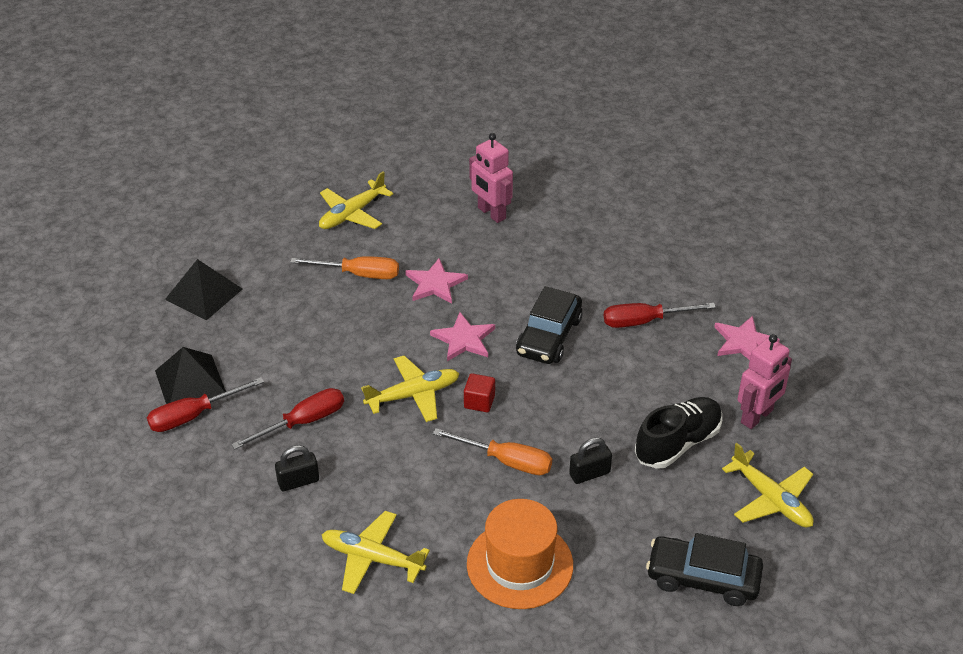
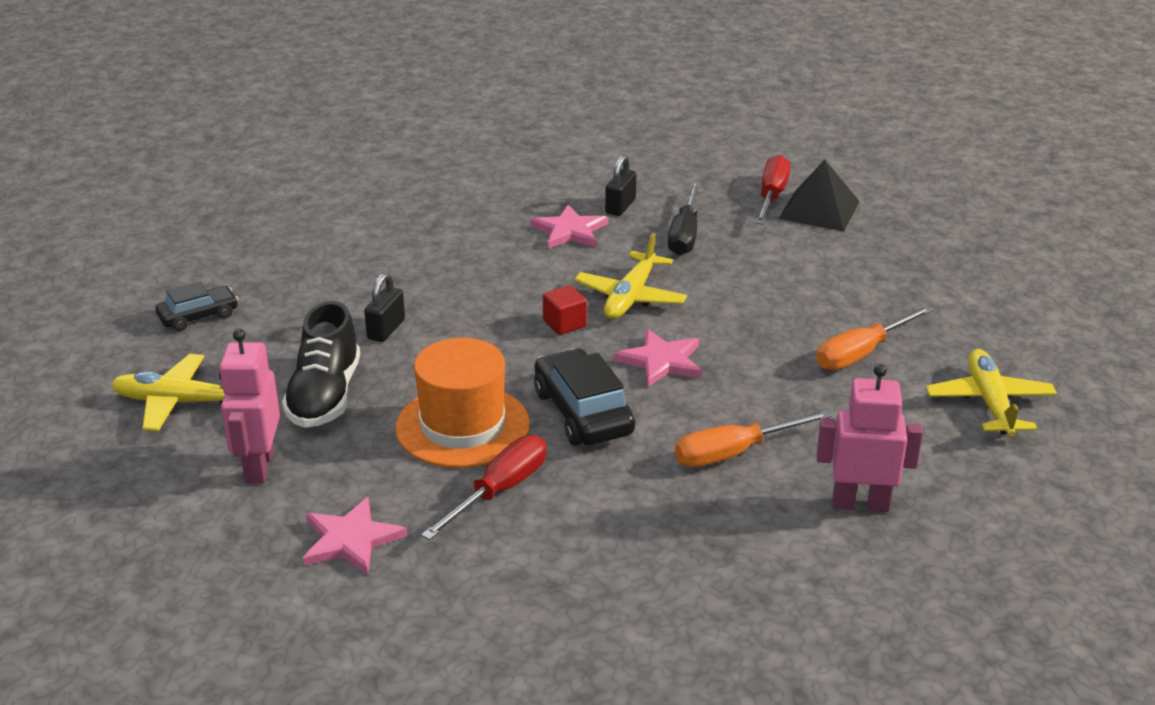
camera: 135 degrees right, 10 degrees down
black pyramid [165,259,243,321] -> none
red screwdriver [231,388,344,449] -> black screwdriver [668,182,700,255]
yellow plane [322,511,430,594] -> none
pink star [405,258,468,304] -> pink star moved to [530,205,609,249]
orange screwdriver [433,428,552,475] -> orange screwdriver moved to [675,410,832,467]
orange hat [467,499,573,609] -> orange hat moved to [395,338,530,468]
black car [646,533,763,606] -> black car [155,281,238,331], size x0.62

